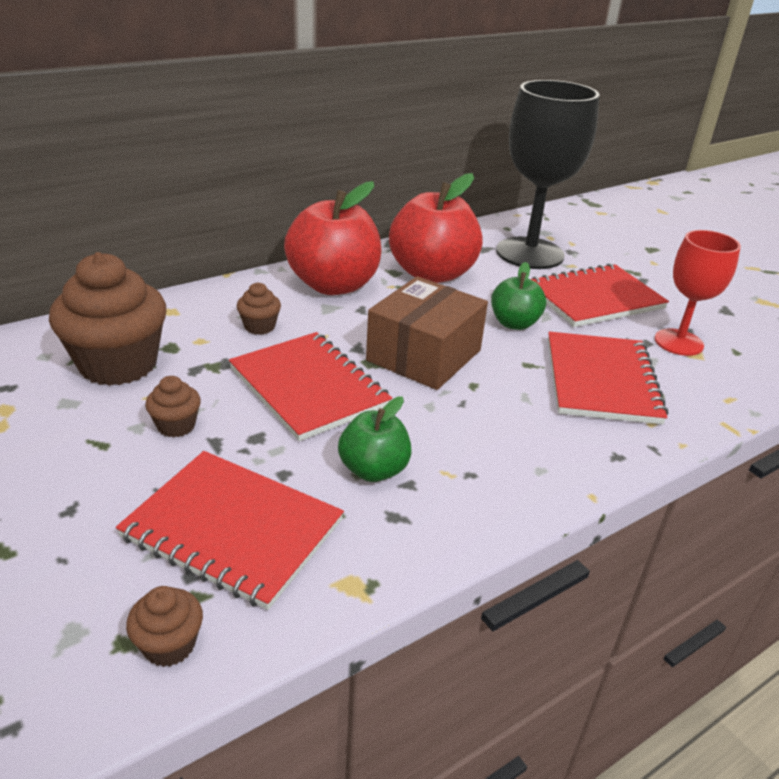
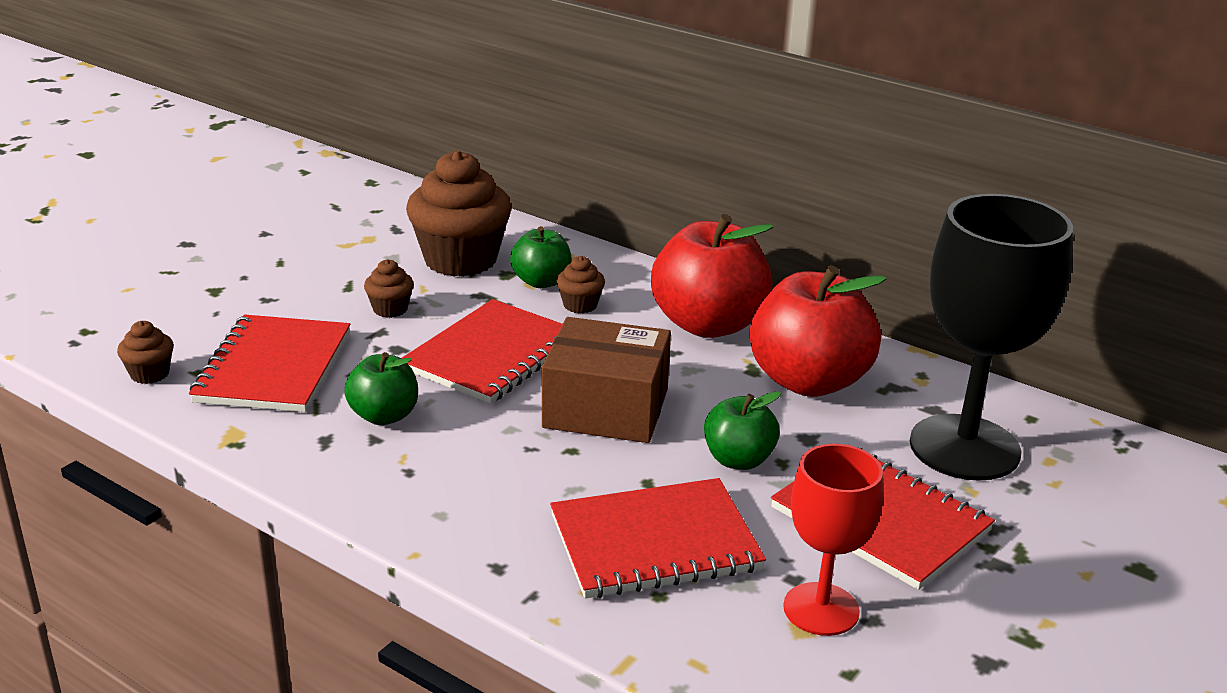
camera: 70 degrees right, 5 degrees down
none -> green apple [510,226,572,288]

